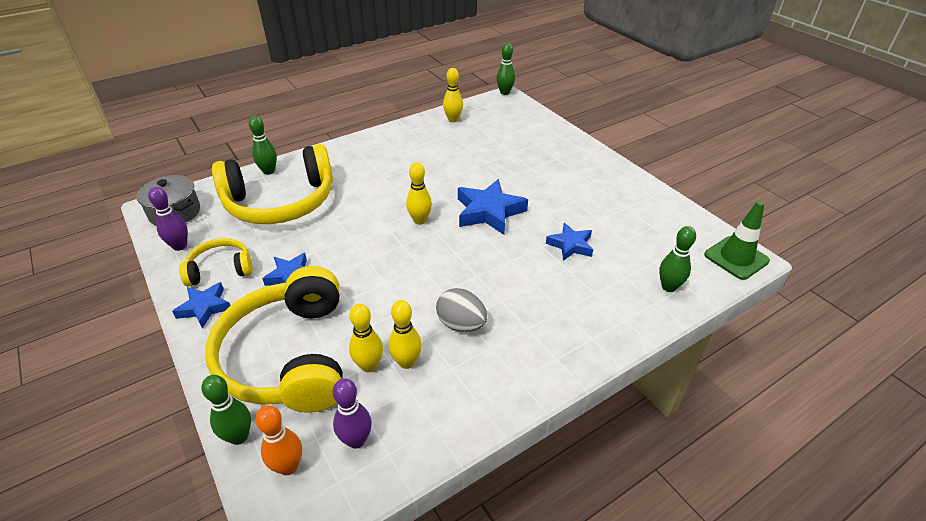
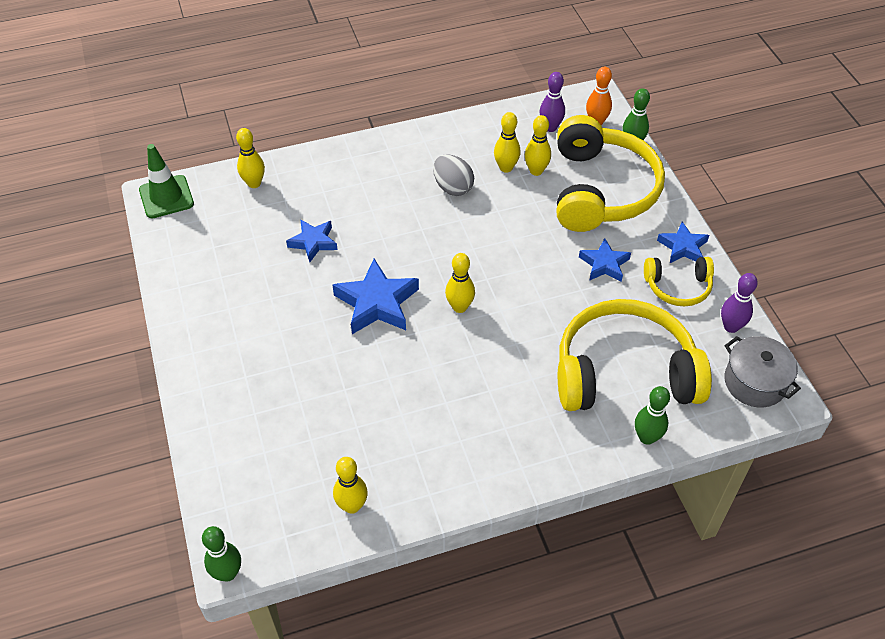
camera: 165 degrees left, 10 degrees up
green bowling pin [659,226,696,292] -> yellow bowling pin [236,128,265,188]

